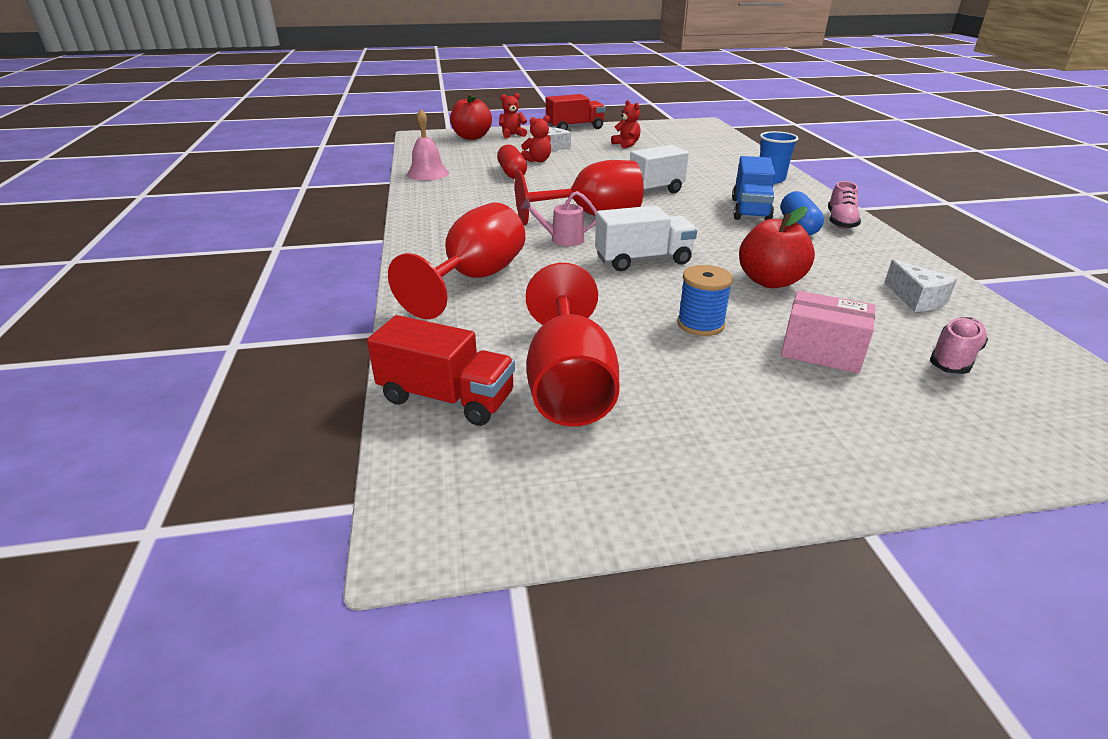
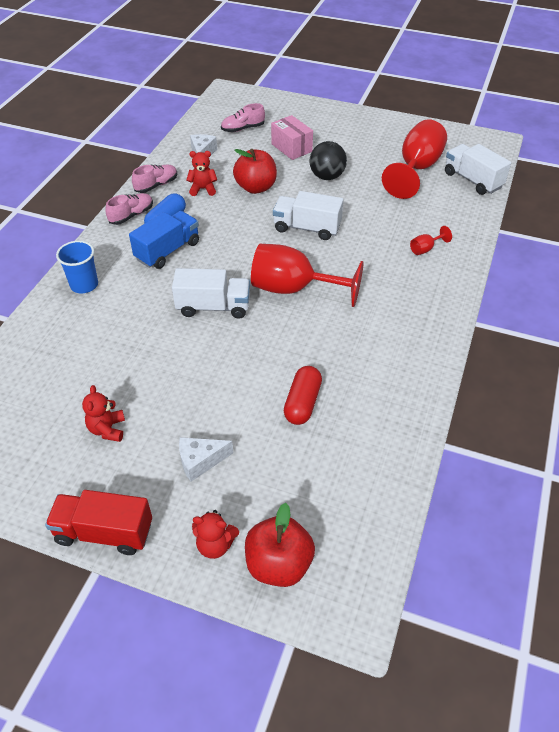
camera: 150 degrees left, 15 degrees up
red truck [367,315,515,426] -> white truck [445,144,511,195]
red goblet [388,202,525,319] -> red goblet [410,226,452,255], size x0.41
pink bell [407,109,449,181] -> none
red teddy bear [521,115,551,162] -> red teddy bear moved to [187,151,217,196]
pink watering can [521,191,597,246] -> none
blue spool [677,265,733,336] -> black ball [309,141,347,180]
none -> pink shoe [132,165,177,193]

